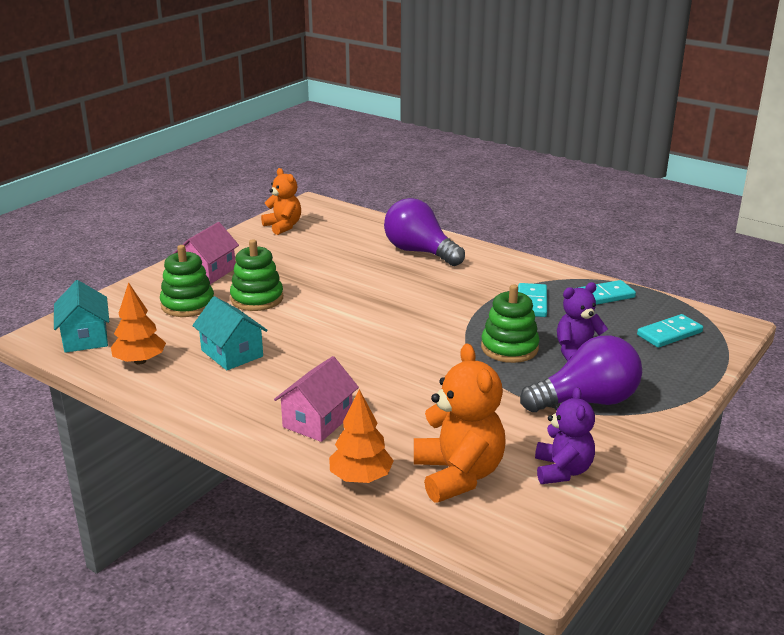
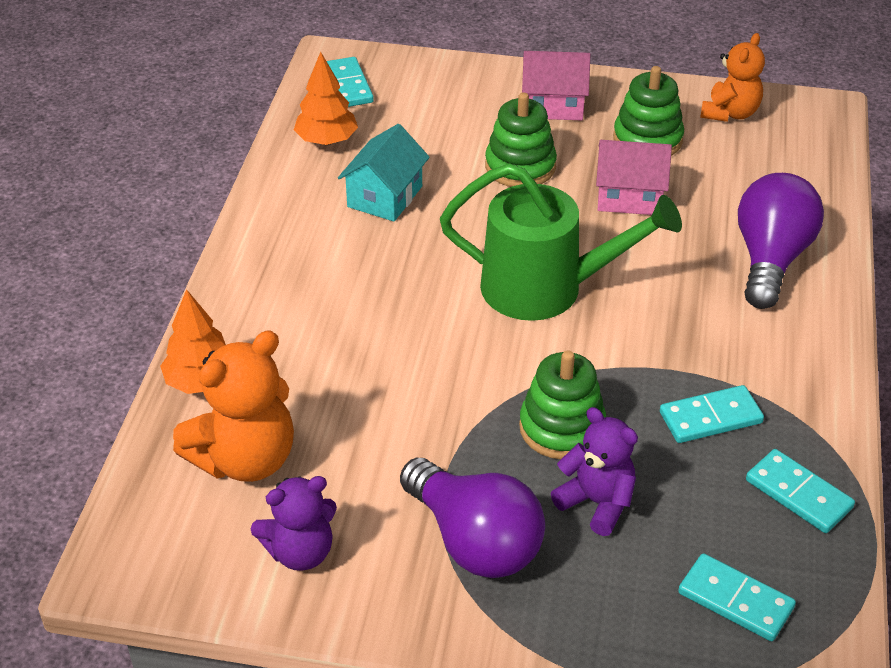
camera: 65 degrees right, 15 degrees up
turquoise house [54,280,109,353] -> turquoise domino [327,57,374,107]
green stacking toy [160,245,214,317] -> green stacking toy moved to [613,66,684,156]
pink house [274,356,359,442] -> pink house moved to [596,140,672,215]
none -> green watering can [440,163,682,321]

